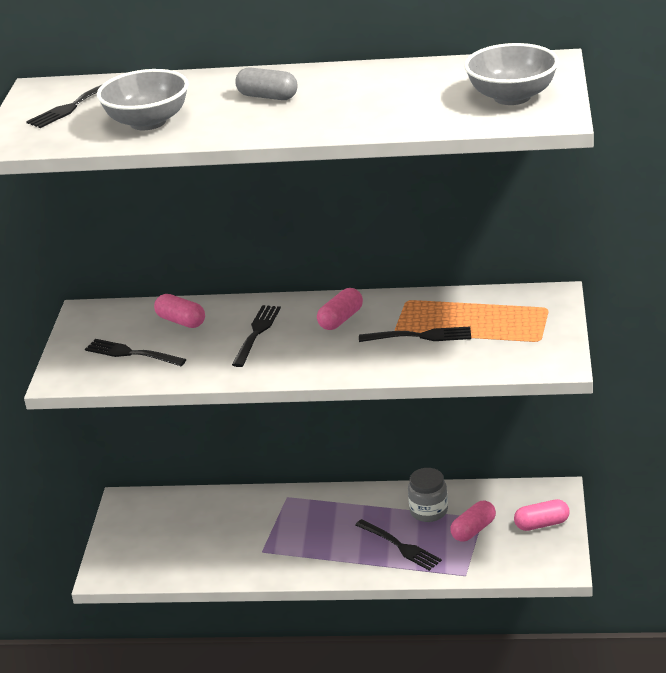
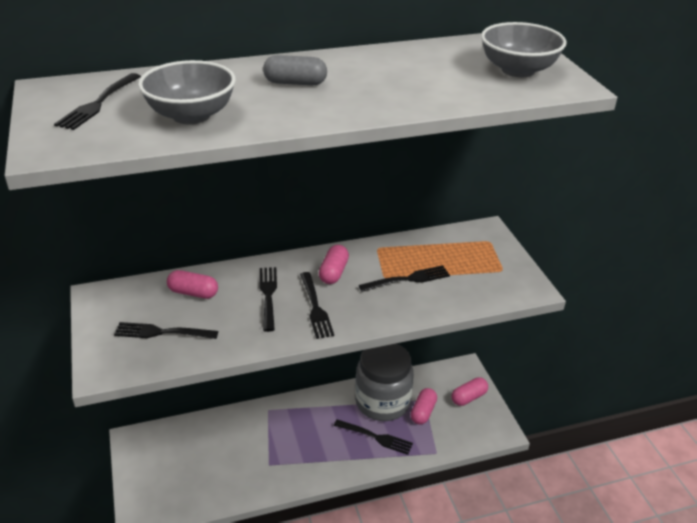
camera: 25 degrees left, 5 degrees up
grey jar [408,468,448,522] -> grey jar [355,343,414,421], size x1.88
none -> black fork [300,272,334,339]

